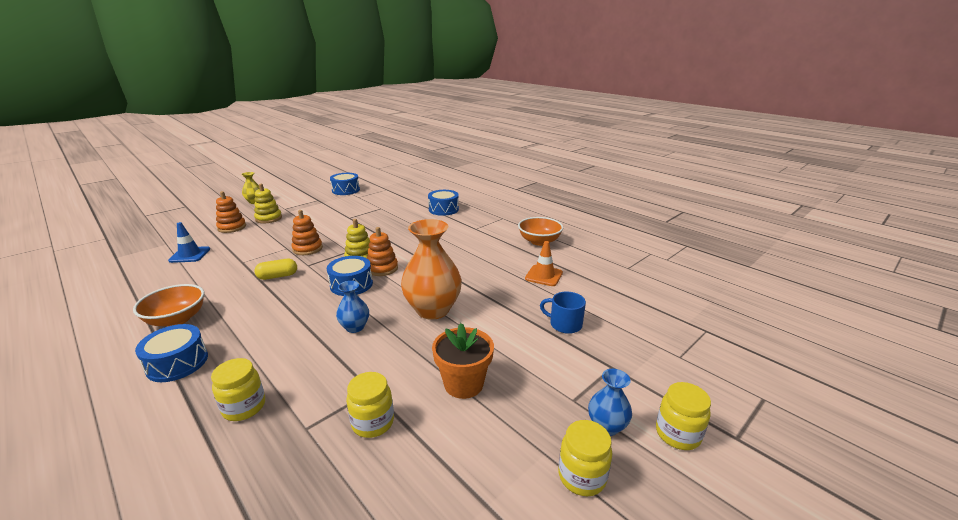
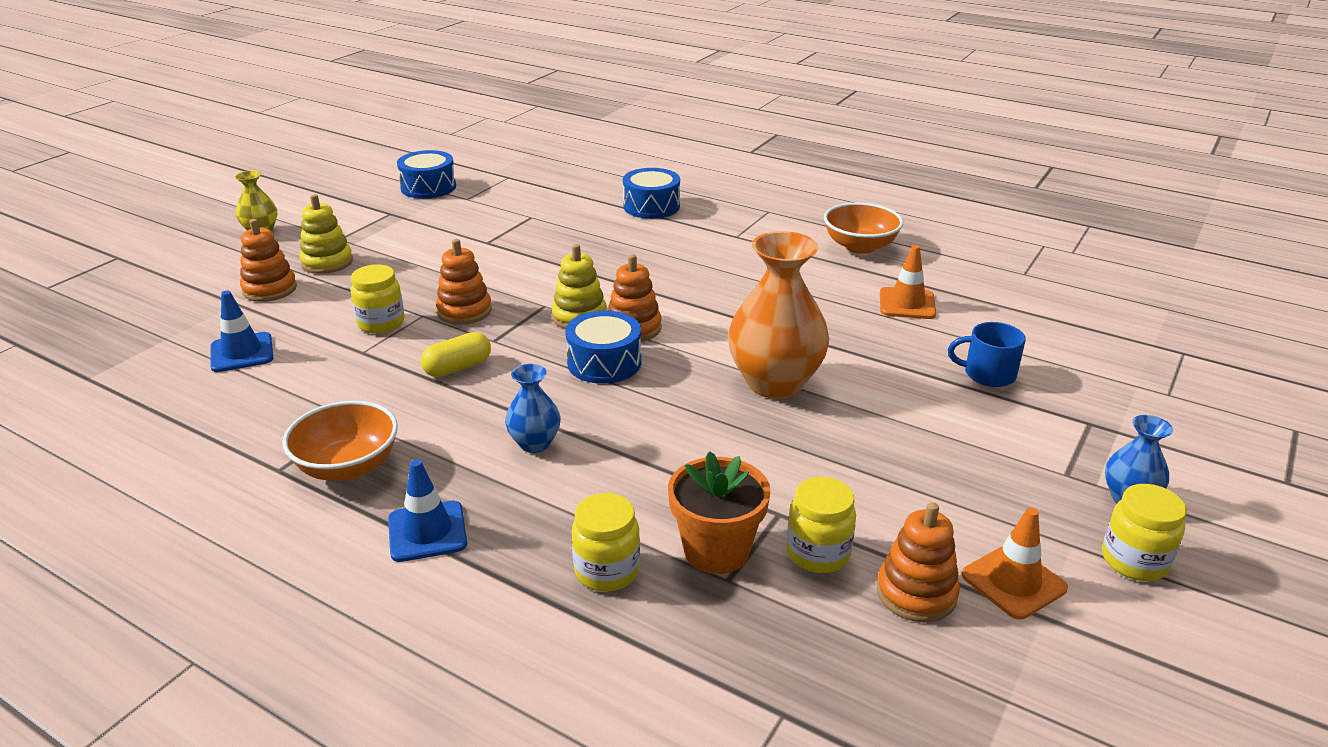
camera: 15 degrees left, 5 degrees up
blue drum [135,324,208,382] -> blue traffic cone [388,459,467,562]
blue vase [336,281,369,333] -> blue vase moved to [505,364,561,453]
orange flower pot [432,323,494,399] -> orange flower pot moved to [668,451,771,574]
yellow jar [656,382,711,450] -> yellow jar moved to [351,264,405,334]
none -> orange stacking toy [877,502,960,622]
none -> orange traffic cone [962,507,1068,619]

